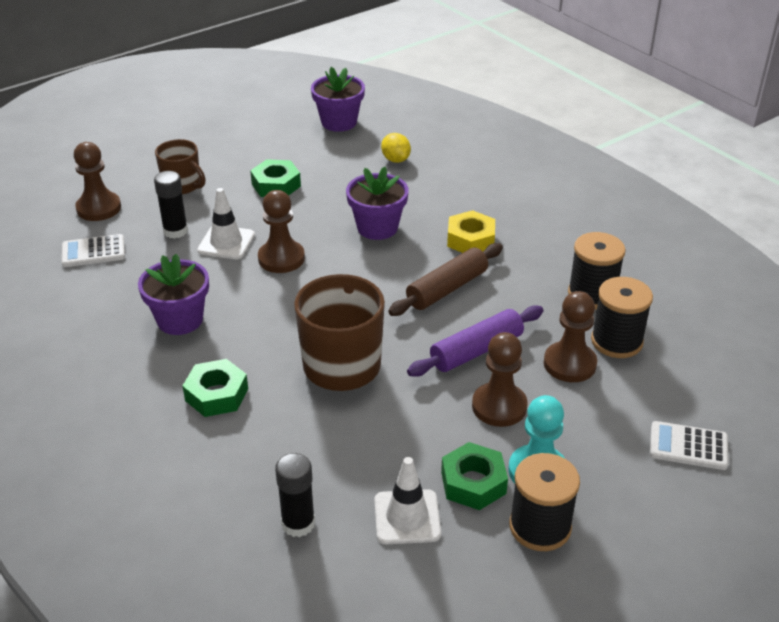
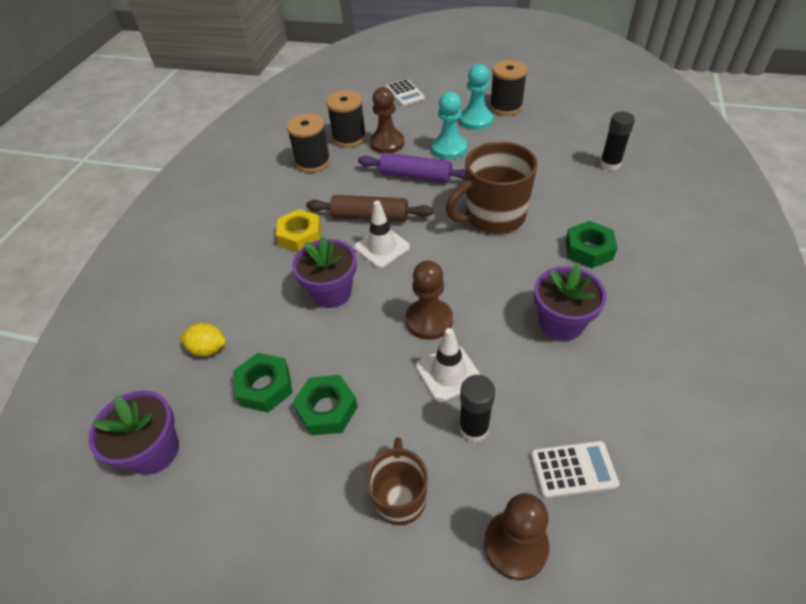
camera: 125 degrees left, 10 degrees up
white calculator [62,234,125,267] -> white calculator turned 45 degrees counterclockwise [531,441,620,498]
white traffic cone [374,457,441,544] -> white traffic cone moved to [354,201,410,268]
yellow lemon [381,133,411,163] -> yellow lemon turned 75 degrees clockwise [180,323,226,356]
green nut [441,442,508,510] -> green nut moved to [233,353,292,413]
brown pawn [472,332,528,427] -> turquoise pawn [432,92,467,160]

